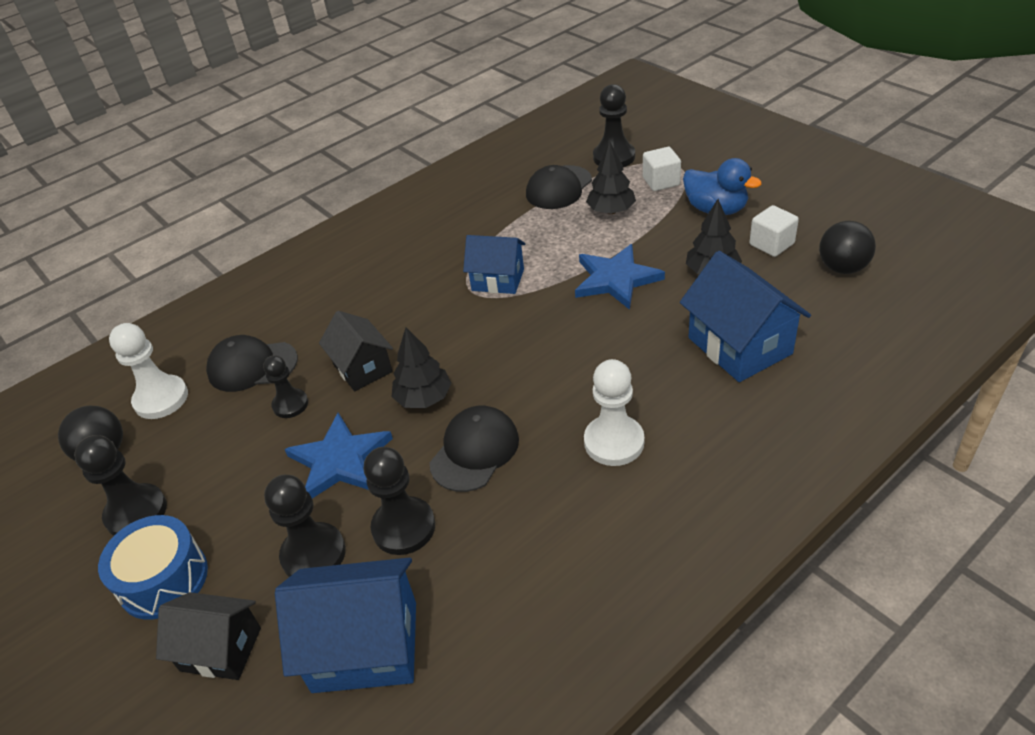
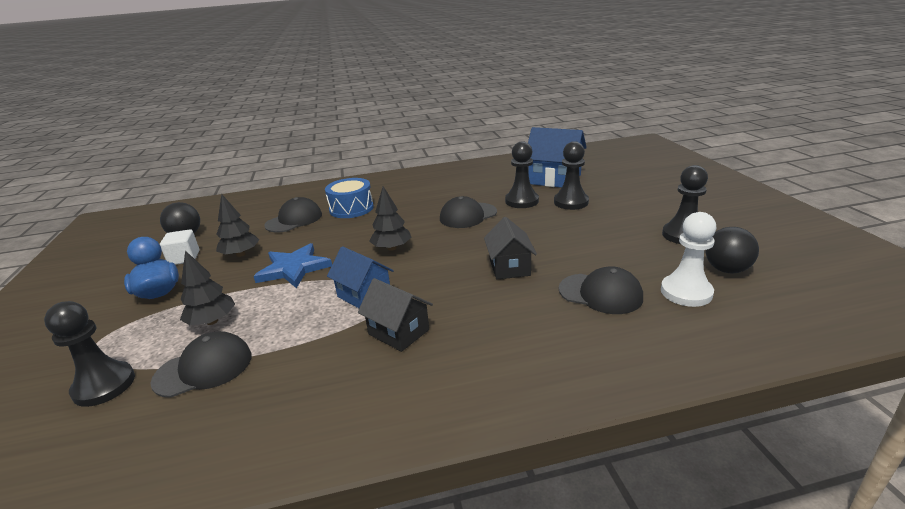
camera: 155 degrees left, 15 degrees down
blue drum [98,515,208,620] -> blue drum moved to [325,178,374,218]
black house [156,592,261,680] -> black house moved to [358,278,433,352]
black pawn [263,355,308,418] -> none
blue star [284,413,393,498] -> none
black tree [392,328,452,408] -> black tree moved to [369,186,411,251]
white pawn [584,359,644,466] -> none
white cube [643,147,681,191] -> none
blue house [680,251,811,382] -> black cap [264,197,322,232]

